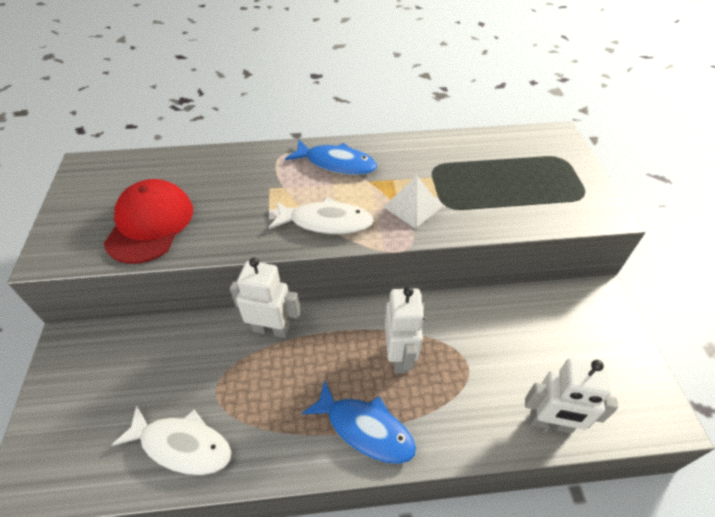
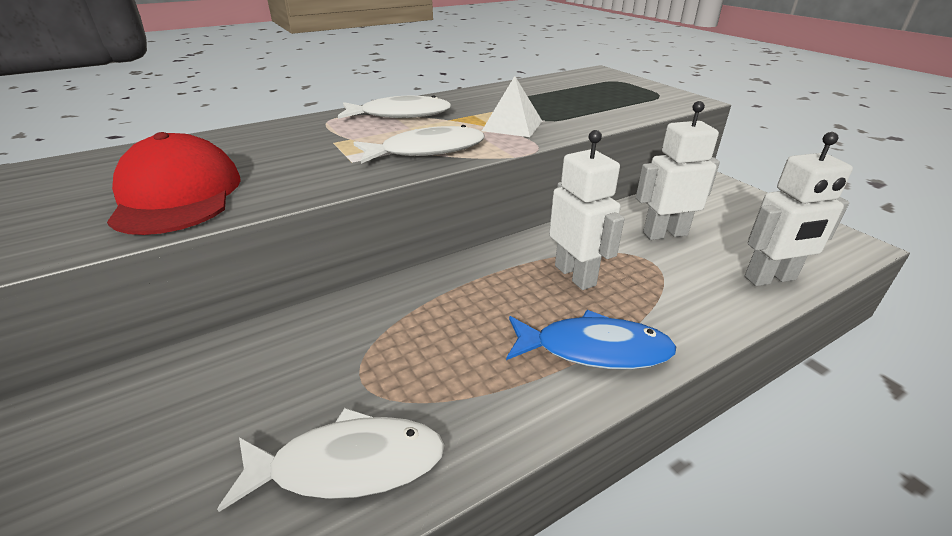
camera: 25 degrees left, 15 degrees down
white robot [230,258,300,338] -> white robot moved to [636,101,720,240]
blue fish [285,140,377,175] -> white fish [338,95,452,119]

